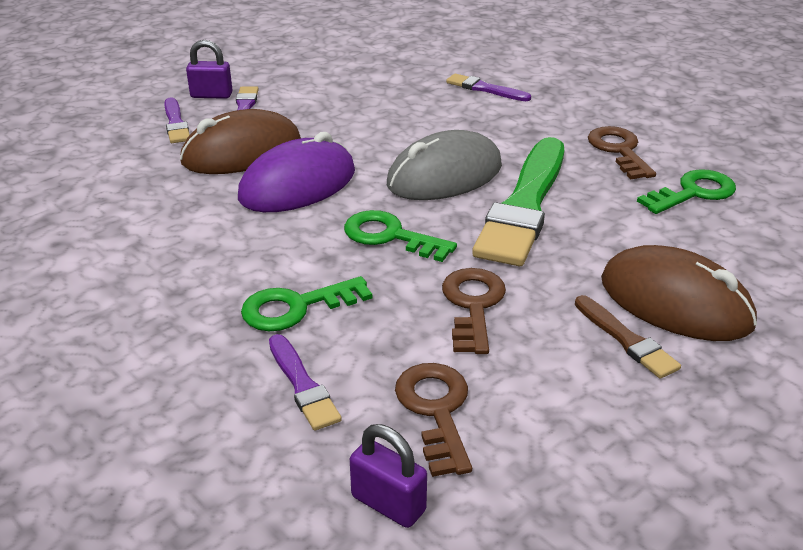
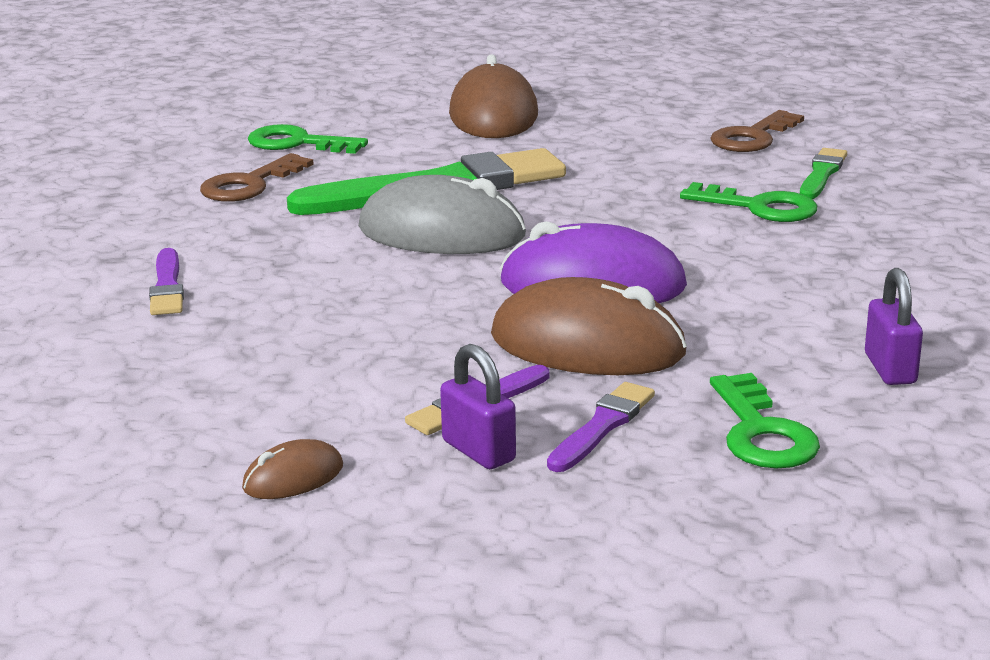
camera: 130 degrees left, 10 degrees down
purple brush [269,334,342,431] -> green brush [800,148,847,199]
green key [344,210,457,262] -> green key moved to [710,373,820,469]
purple padlock [350,424,427,528] -> purple padlock moved to [865,268,923,385]
brown key [442,268,506,354] -> none
brown brush [575,295,681,379] -> none
none -> brown mouse [242,439,343,499]

